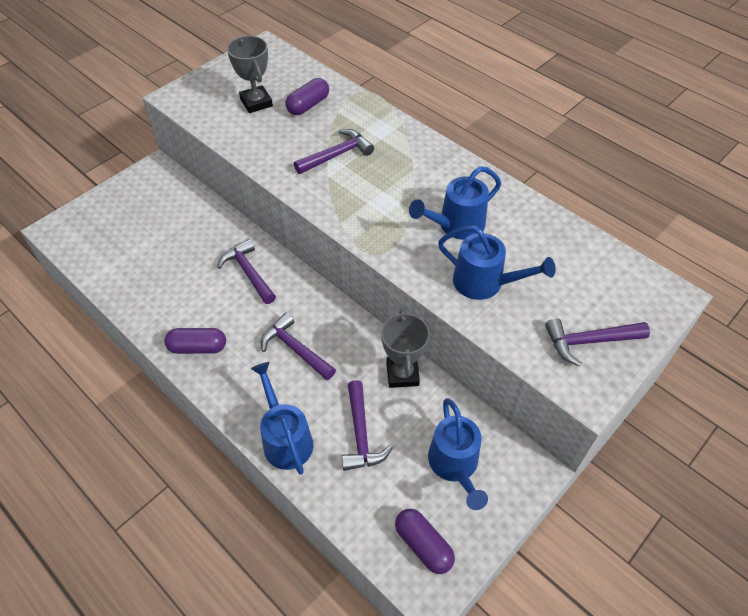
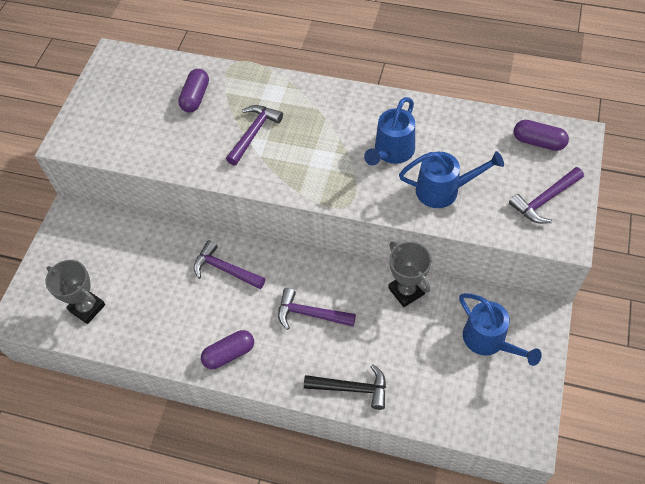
camera: 25 degrees left, 5 degrees up
grey trophy [227,36,273,113] -> grey trophy moved to [45,260,105,324]
blue watering can [251,362,313,475] -> black hammer [304,364,386,410]
purple hammer [342,380,393,471] -> none
purple capsule [395,509,455,574] -> purple capsule moved to [514,120,569,151]

